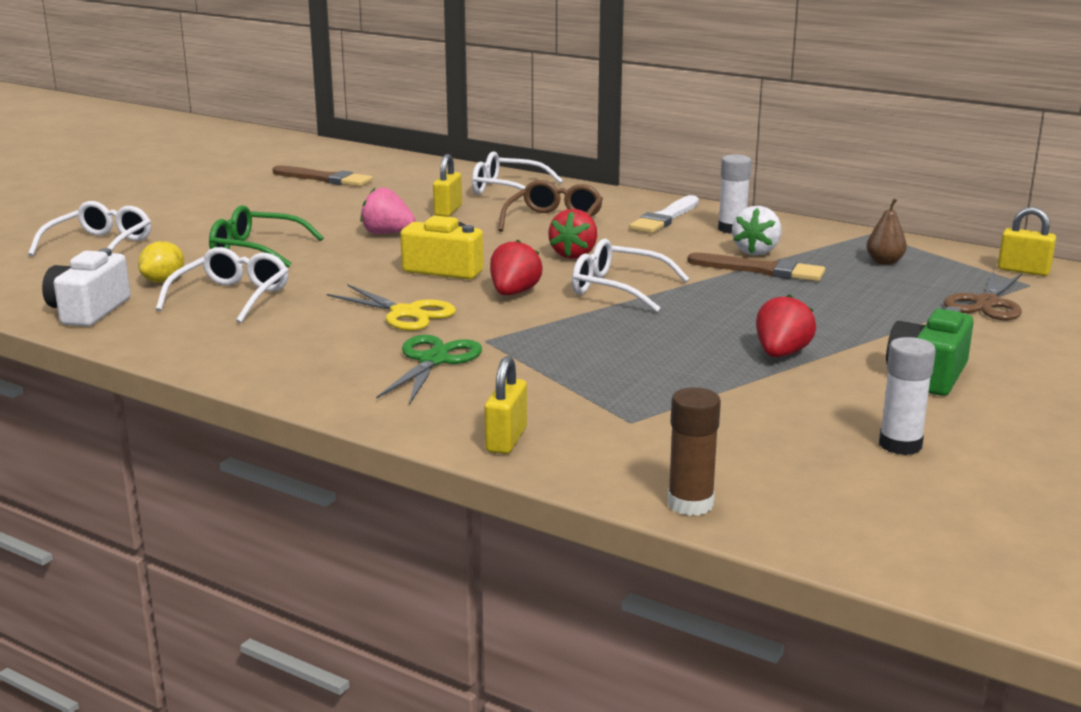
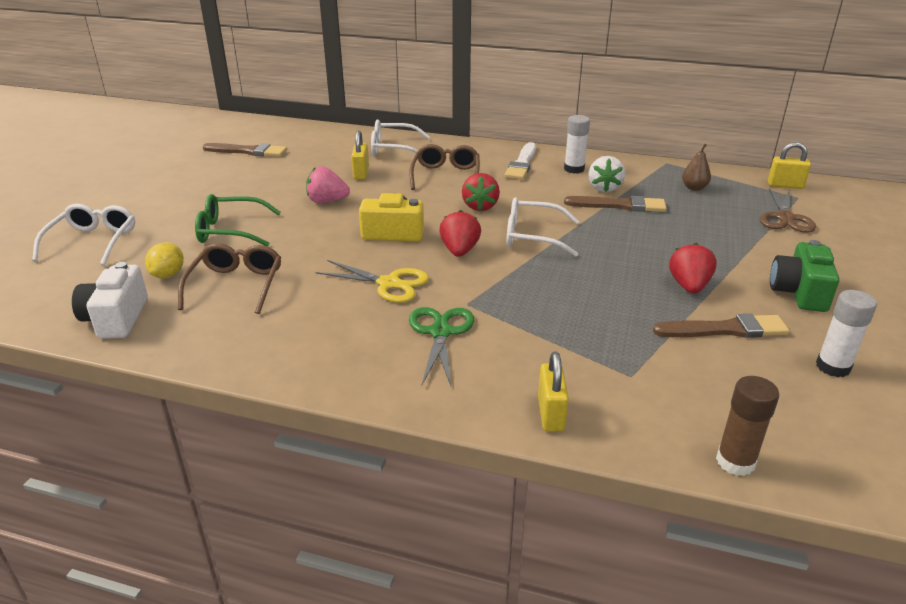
camera: 15 degrees left, 10 degrees up
white glasses [156,247,289,323] -> brown glasses [178,243,281,314]
none -> brown brush [653,314,789,338]

